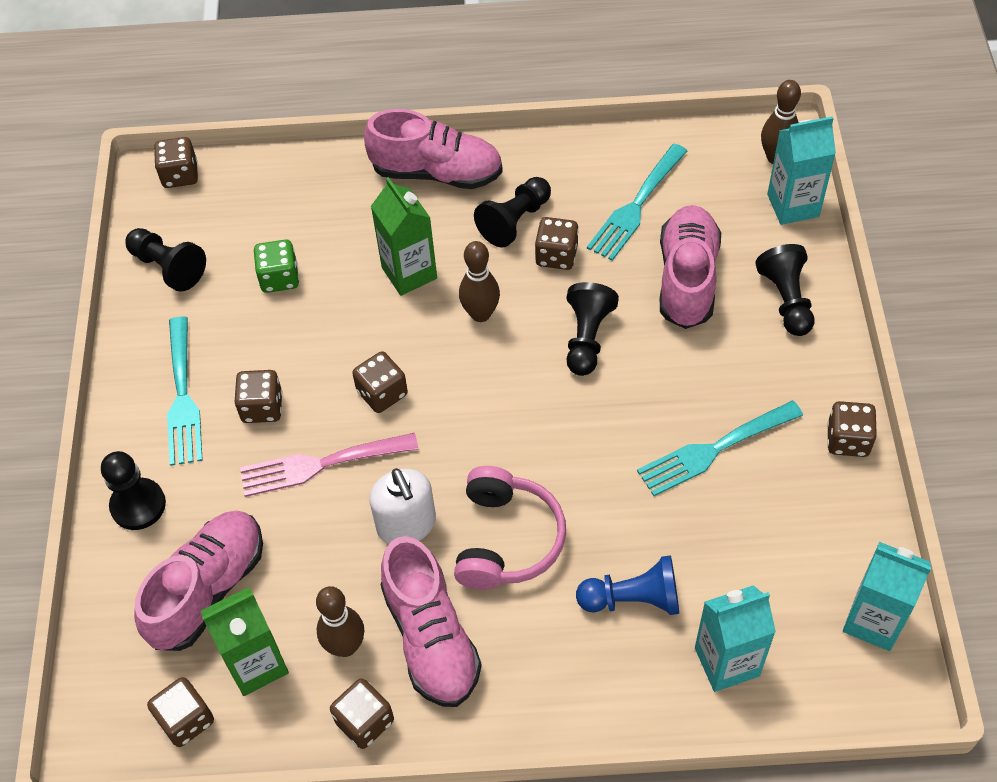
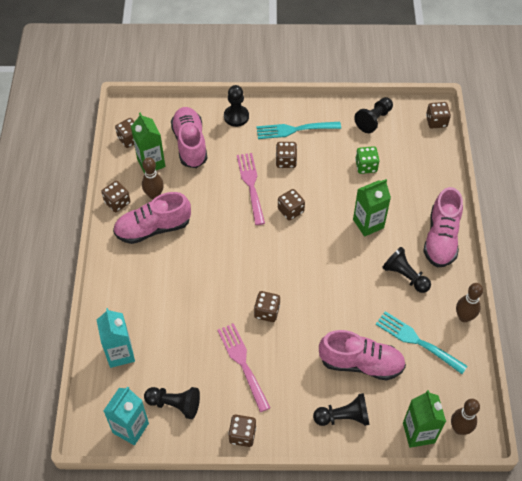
camera: 90 degrees right, 0 degrees up
pink shoe [134,510,263,651] -> pink shoe turned 135 degrees counterclockwise [171,107,208,168]
white soap dispenser [370,468,436,544] -> none
pink headphones [454,466,566,590] -> none
brown bowling pin [459,241,500,322] -> brown bowling pin moved to [456,283,483,322]
brown dice [535,217,579,270] -> brown dice moved to [254,291,280,322]
black pawn [566,282,619,376] -> black pawn moved to [144,387,200,419]
blue pawn [576,555,679,615] -> none
turquoise fork [637,401,803,496] -> pink fork [217,323,271,412]
turquoise carton [767,116,836,225] -> green carton [403,390,446,448]

